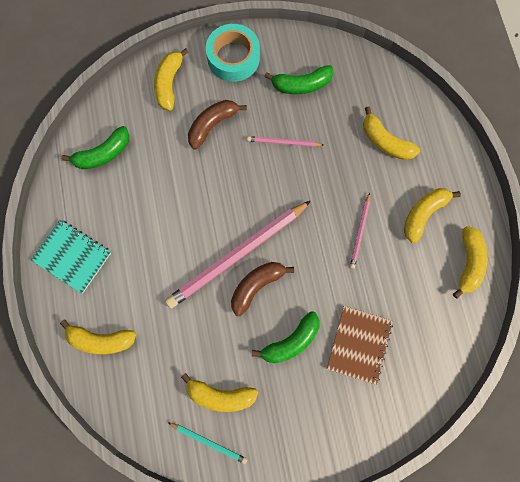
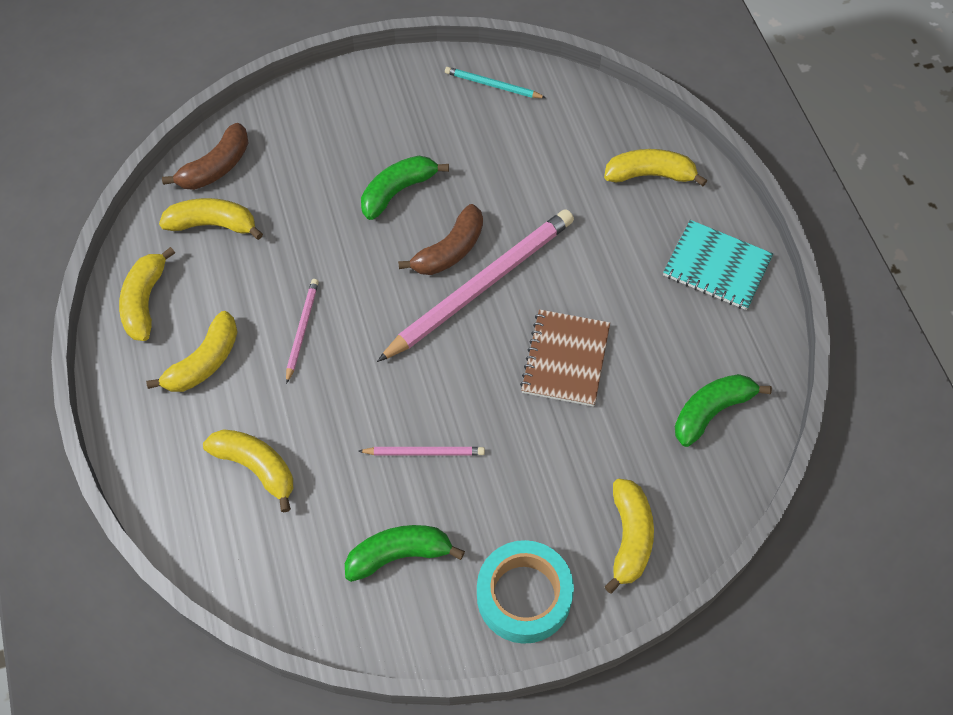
camera: 175 degrees right, 15 degrees down
yellow banana [181,373,258,412] -> yellow banana moved to [159,198,263,240]
brown banana [188,100,247,150] -> brown banana moved to [162,123,248,190]
brown notebook [327,306,393,385] -> brown notebook moved to [520,309,610,407]

